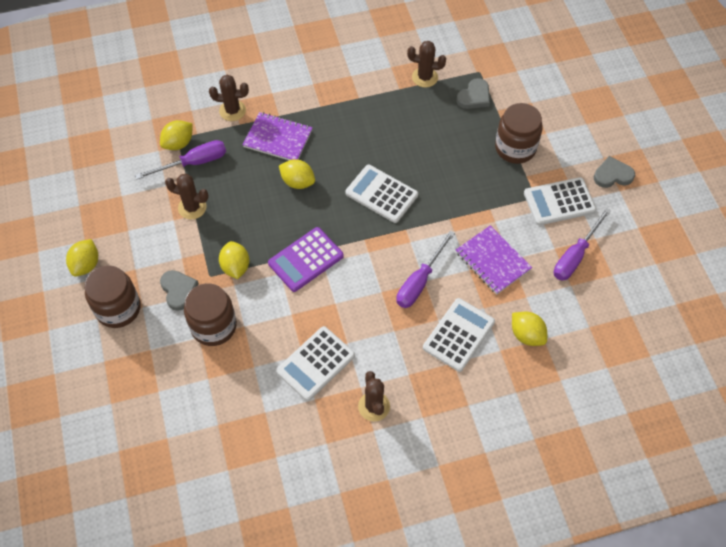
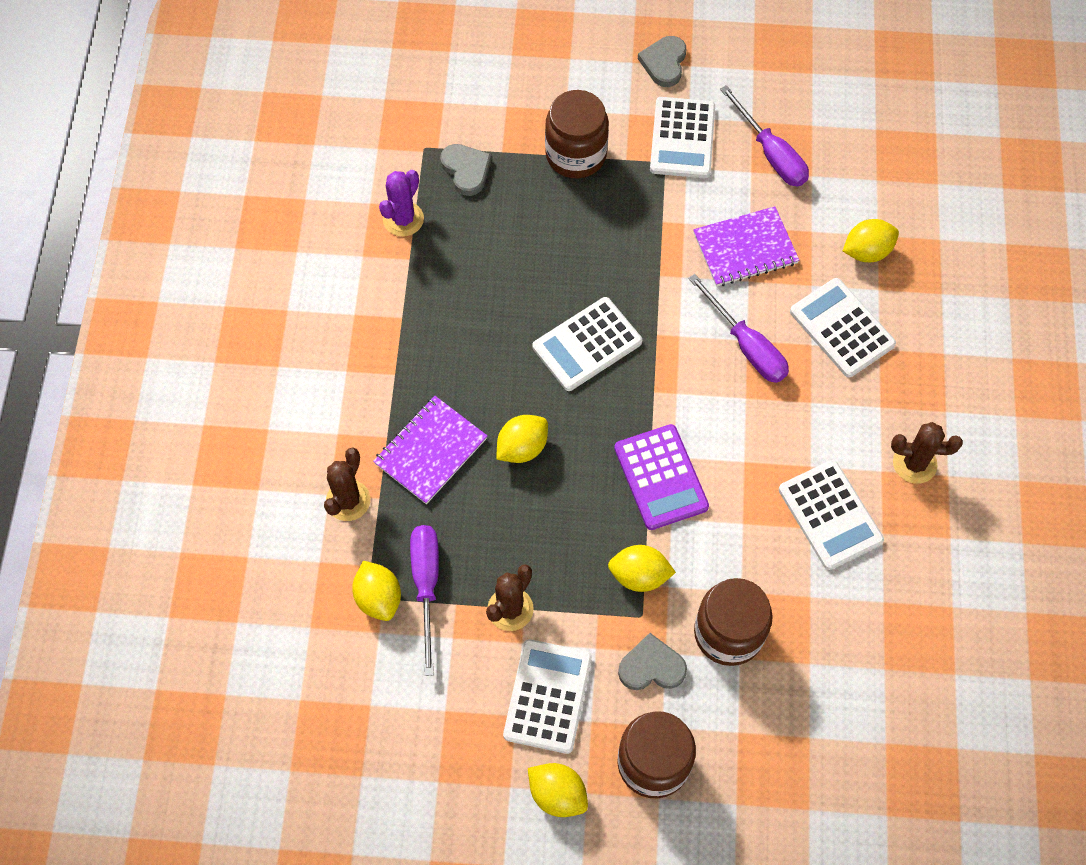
camera: 70 degrees left, 5 degrees up
brown cactus [407,41,446,87] -> purple cactus [379,170,424,237]
none -> white calculator [503,639,592,754]

